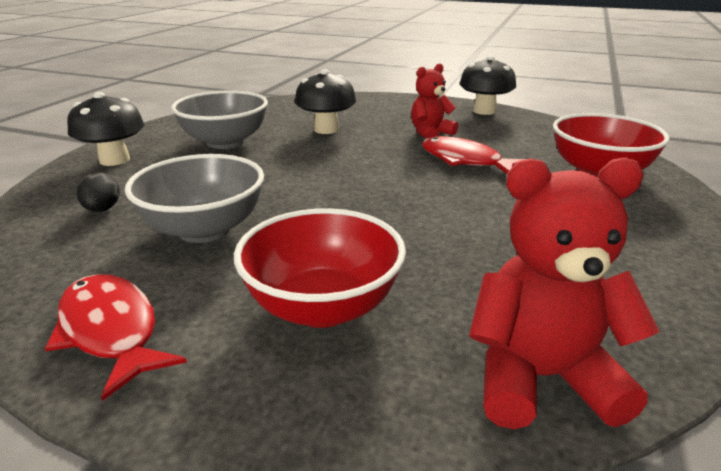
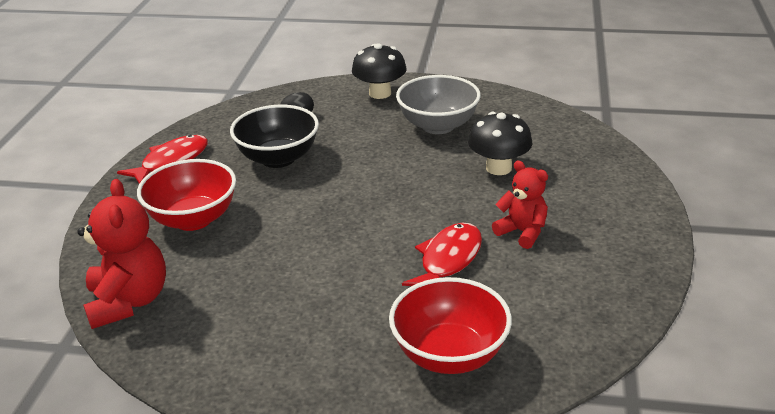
camera: 80 degrees right, 5 degrees up
grey bowl [125,154,264,243] -> black bowl [230,105,319,168]
black mushroom [459,56,516,115] -> none

